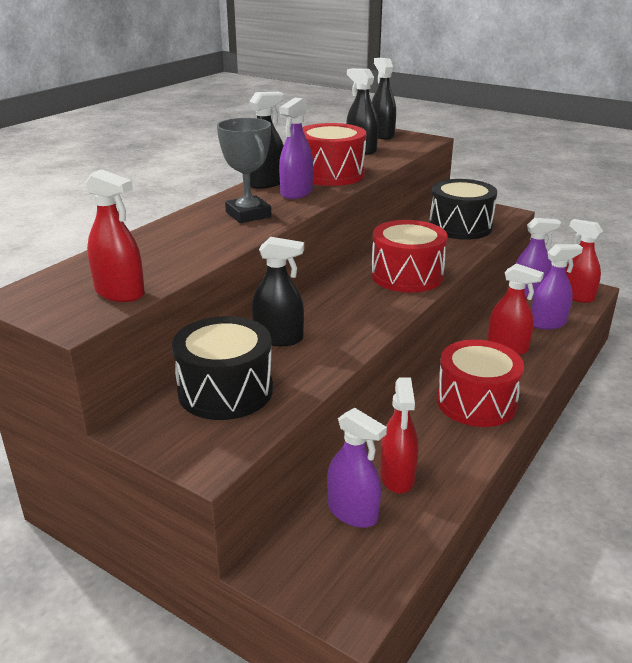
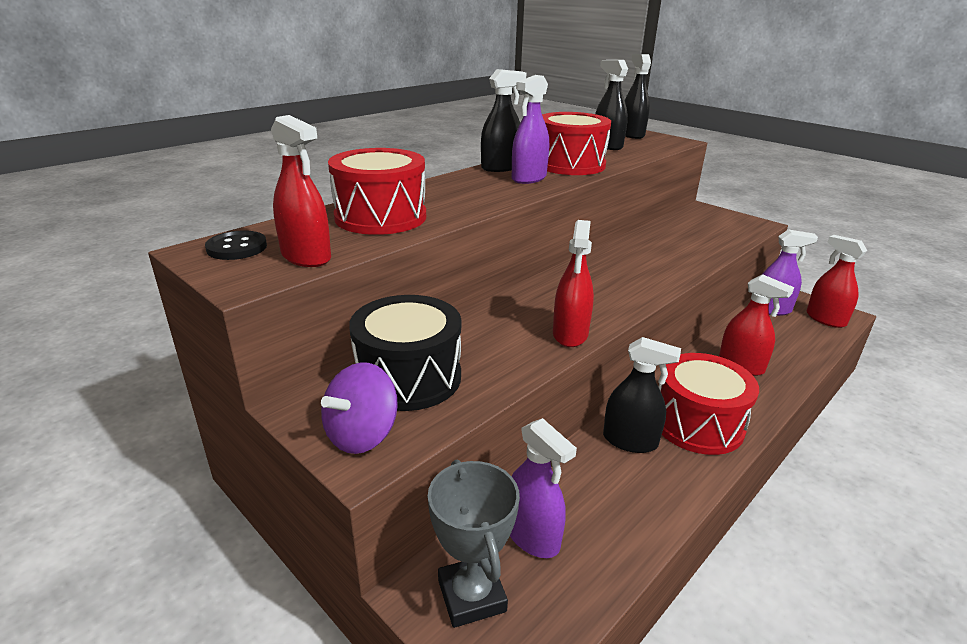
camera: 10 degrees right, 0 degrees up
grey trophy [217,118,271,223] -> grey trophy moved to [428,459,520,628]
black spray bottle [252,237,304,346] -> black spray bottle moved to [603,337,681,453]
red drum [371,220,448,293] -> red drum moved to [328,148,426,235]
red spray bottle [380,378,419,494] -> red spray bottle moved to [553,220,594,347]
black drum [429,179,497,240] -> none
purple spray bottle [531,244,583,330] -> none
none -> black button [205,230,267,260]
none -> purple spinning top [321,362,398,454]

